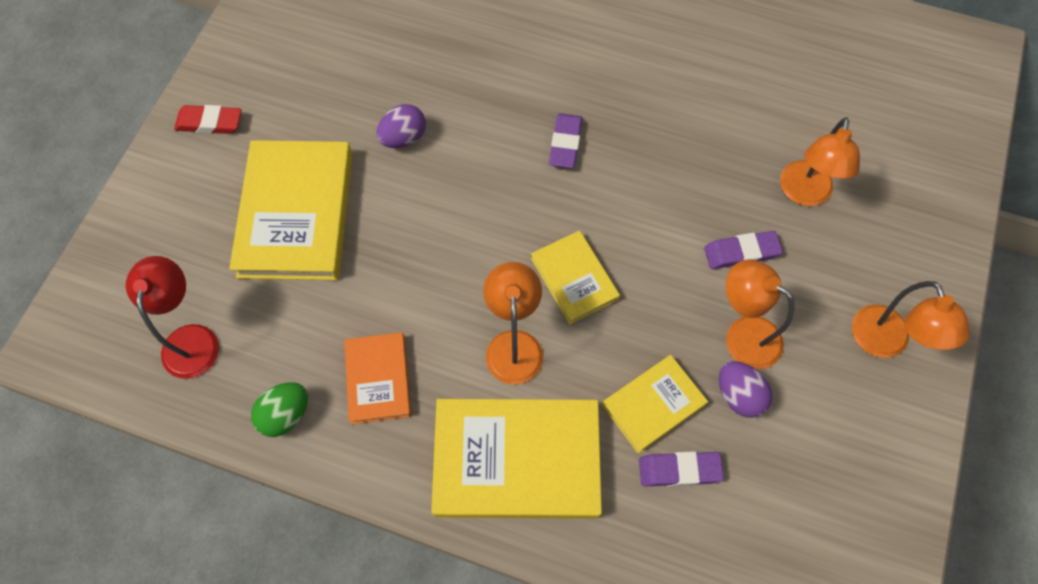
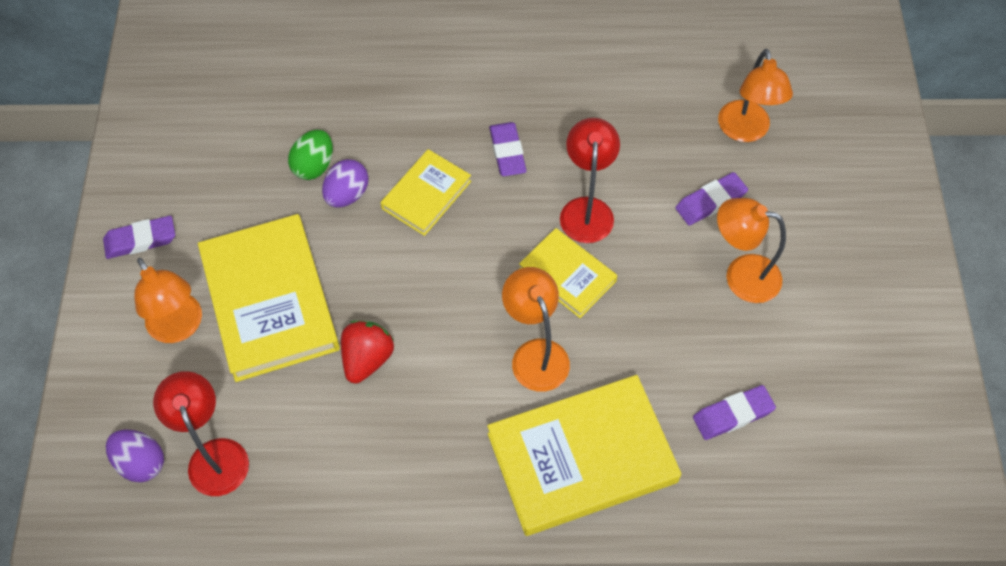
camera: 20 degrees left, 5 degrees down
red eraser [174,105,242,134] -> purple eraser [103,216,175,259]
green egg [251,382,308,437] -> green egg moved to [288,130,333,180]
orange book [344,332,411,425] -> none
yellow book [602,355,708,453] -> yellow book moved to [381,149,471,236]
purple egg [719,361,772,418] -> purple egg moved to [106,429,164,482]
orange lamp [852,281,970,358] -> orange lamp moved to [134,258,202,343]
none -> red strawberry [341,321,394,384]
none -> red lamp [560,118,620,243]

